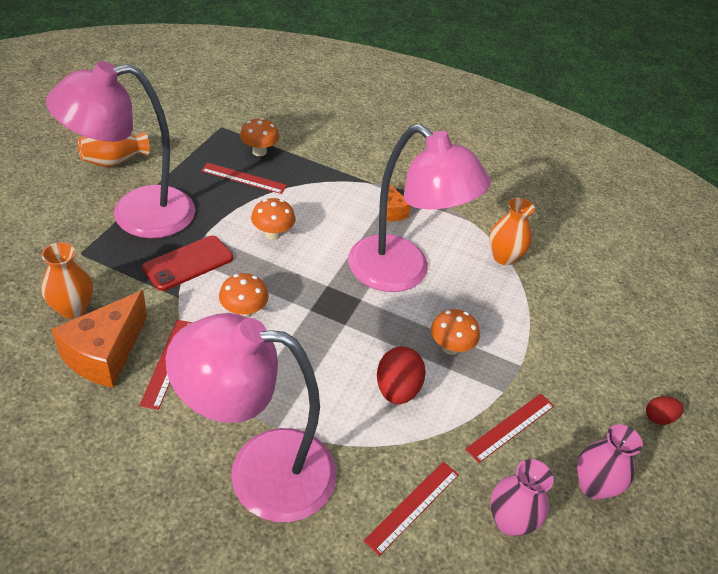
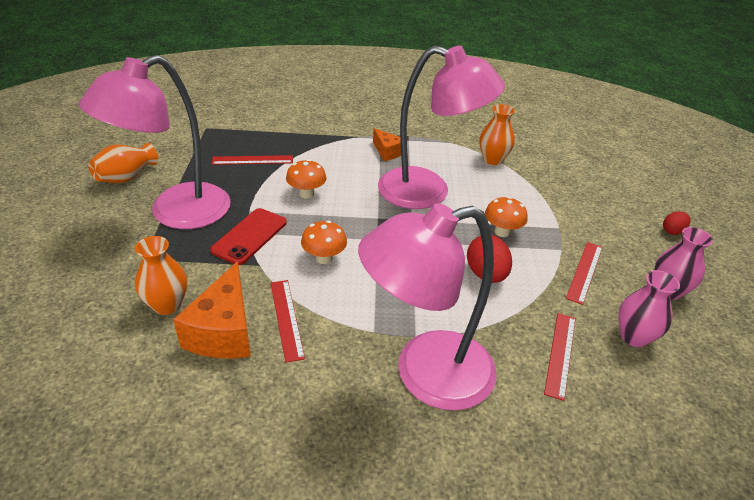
camera: 20 degrees left, 5 degrees down
orange mushroom [240,118,279,156] -> none

